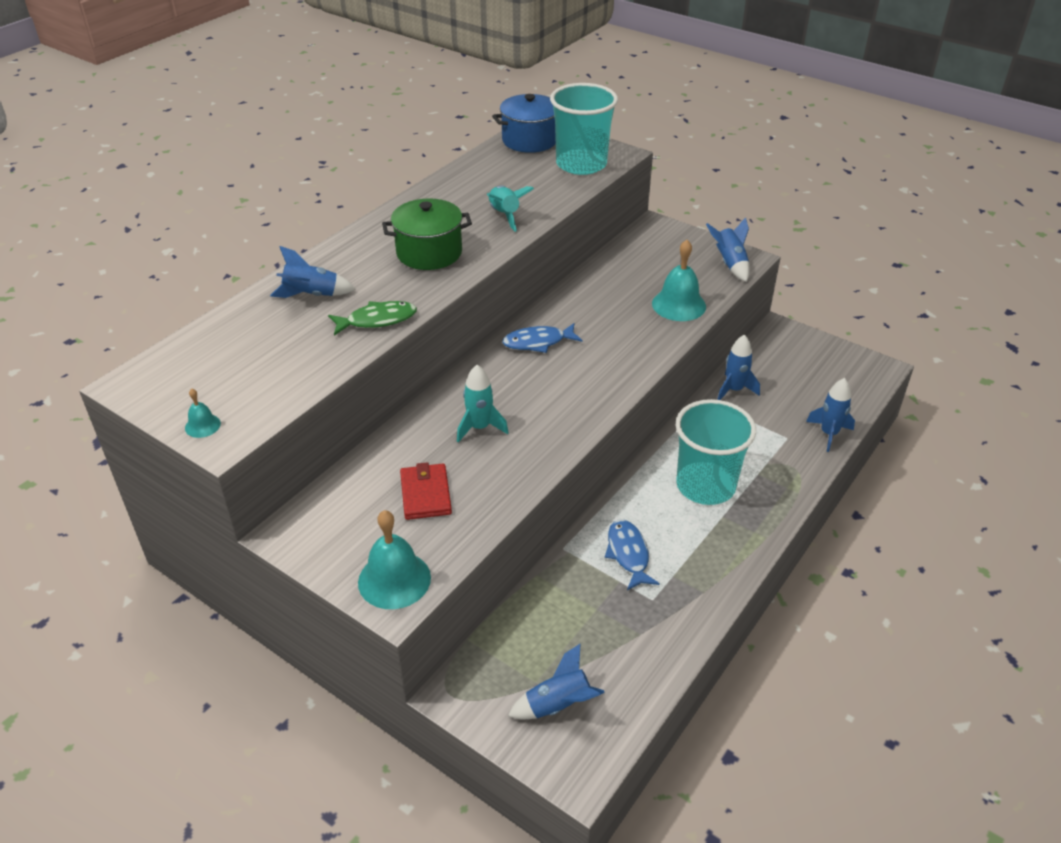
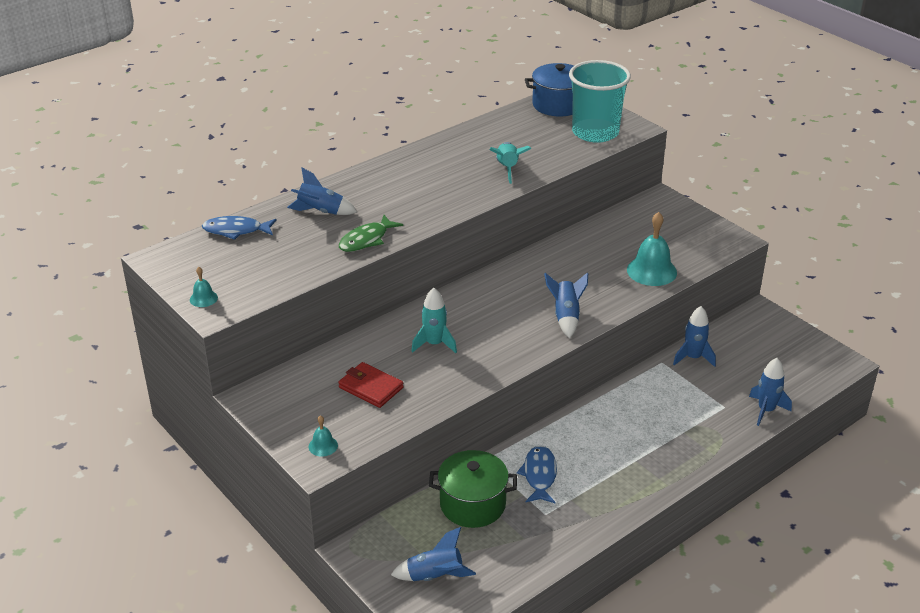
camera: 15 degrees right, 5 degrees down
green fish [328,301,417,335] -> green fish turned 135 degrees clockwise [339,215,403,252]
turquoise bell [358,510,431,609] -> turquoise bell [309,415,338,457], size x0.49
green pot [382,198,472,270] -> green pot moved to [429,450,517,528]
red wallet [400,462,452,520] -> red wallet turned 60 degrees counterclockwise [338,362,404,408]
blue fish [502,323,582,353] -> blue fish moved to [202,216,277,240]
turquoise cup [676,399,756,505] -> none
blue rocket [706,217,750,282] -> blue rocket moved to [544,272,588,338]

